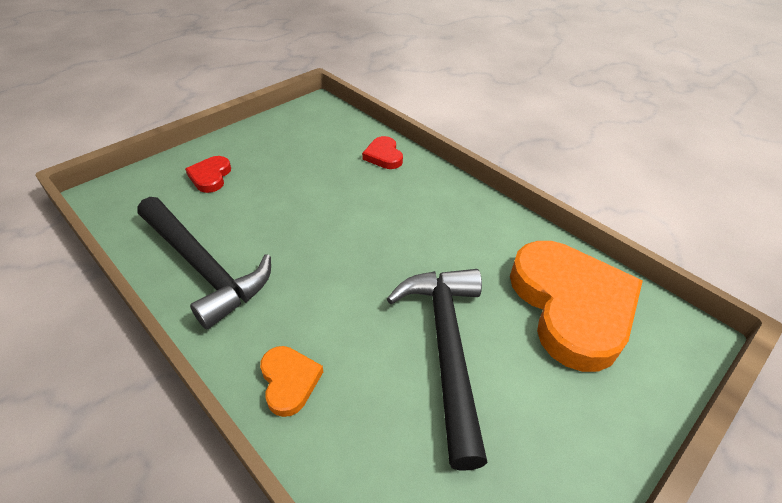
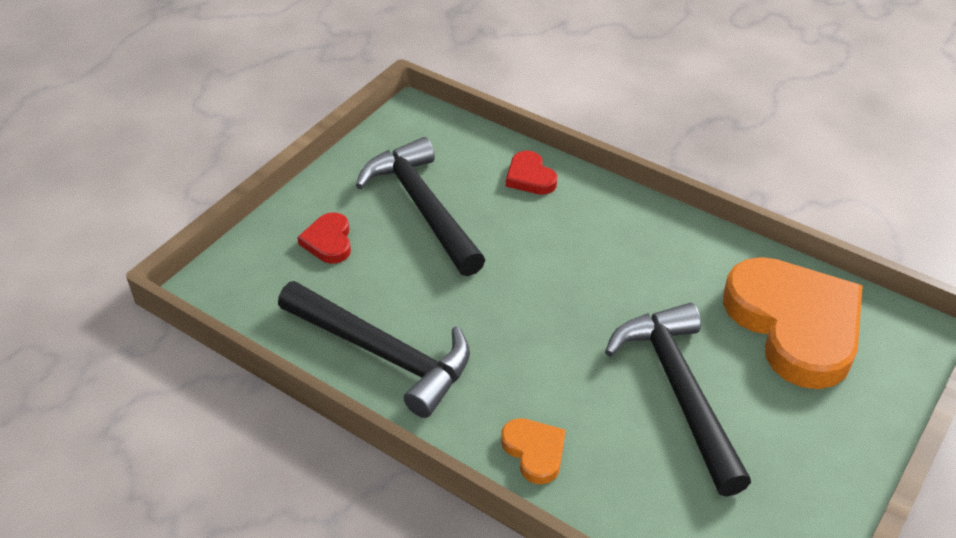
camera: 10 degrees left, 0 degrees up
none -> black hammer [356,137,485,276]

